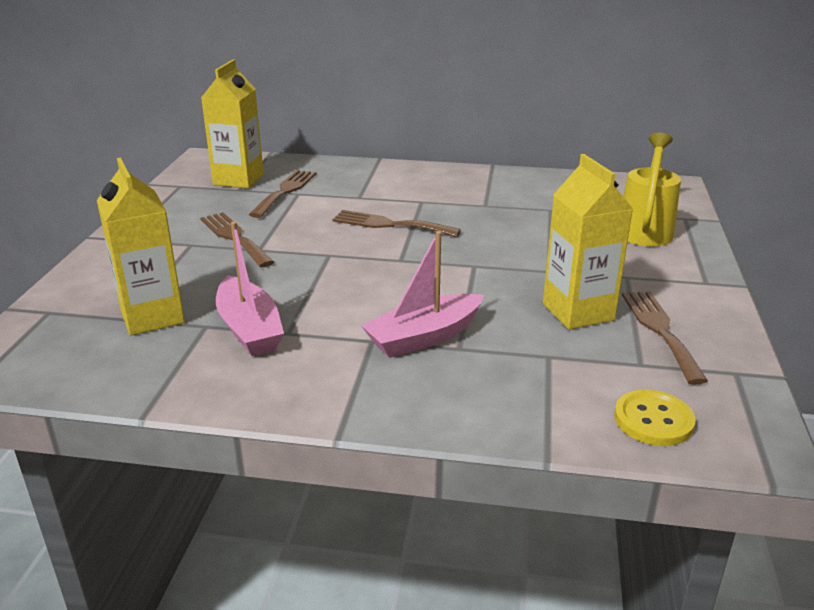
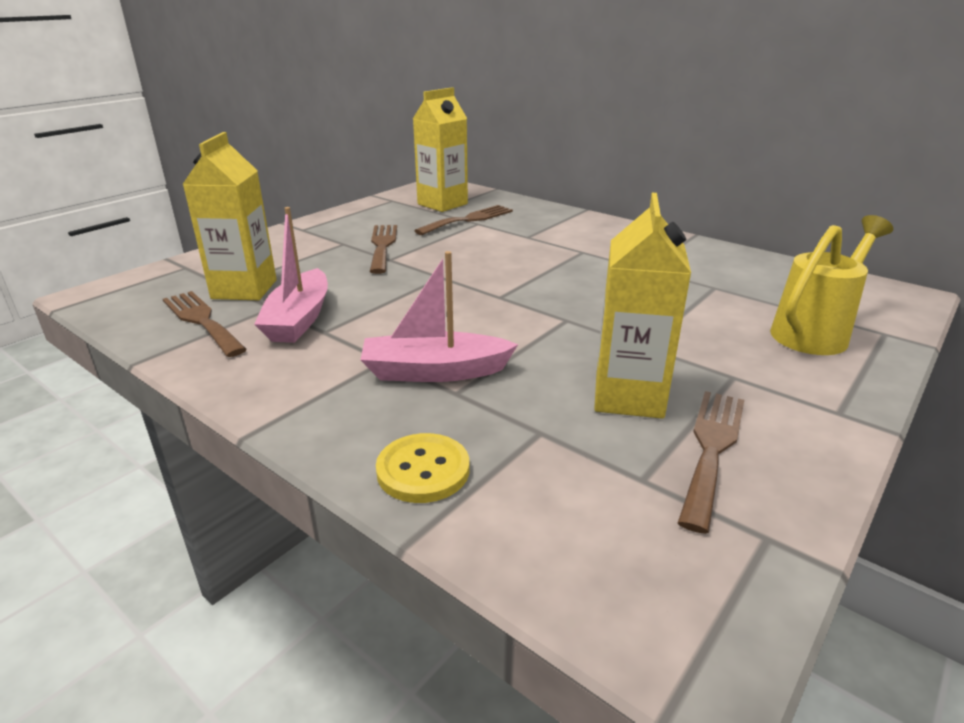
camera: 30 degrees right, 0 degrees up
brown fork [333,210,461,237] -> brown fork moved to [163,291,247,357]
yellow button [614,390,696,446] -> yellow button moved to [376,433,469,503]

